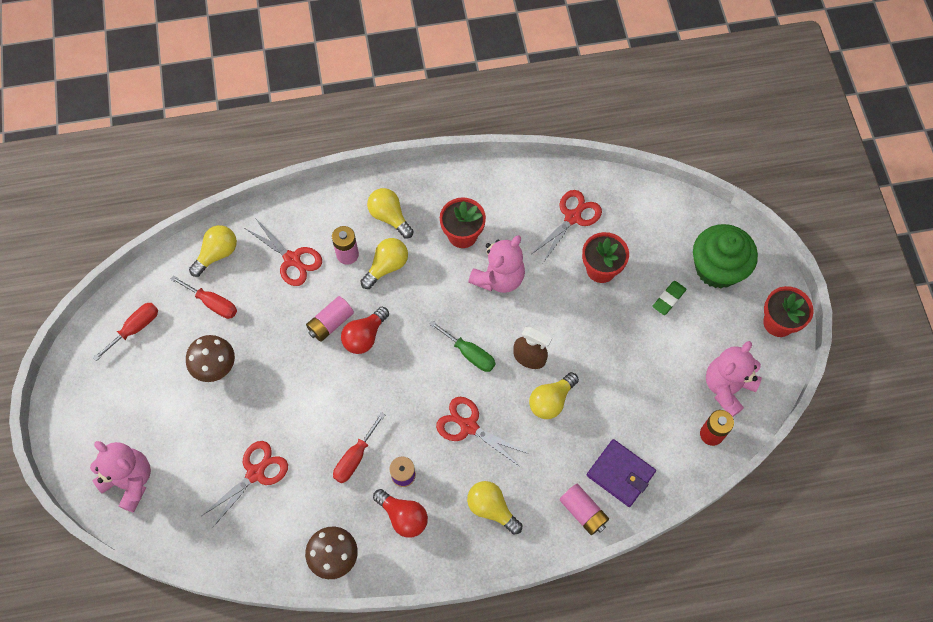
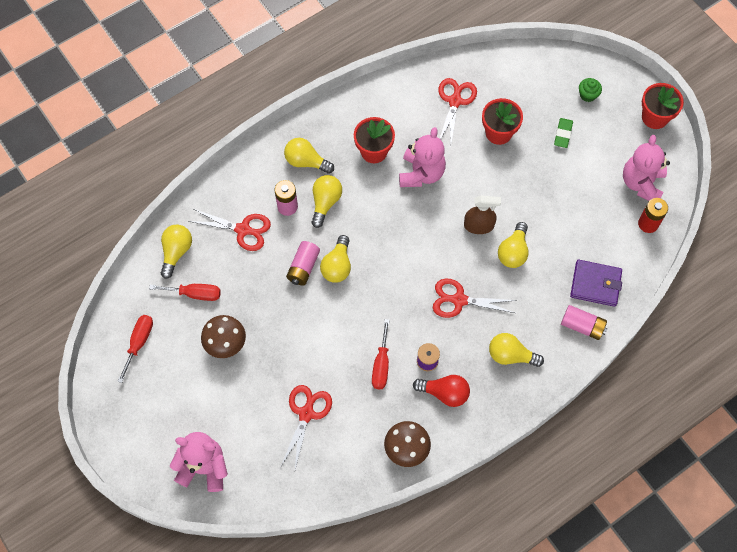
camera: 25 degrees left, 0 degrees up
red light bulb [341,307,389,354] -> yellow light bulb [320,235,351,283]
green screwdriver [429,320,496,372] -> none
green cupcake [693,224,758,288] -> green cupcake [579,78,602,102], size x0.42

